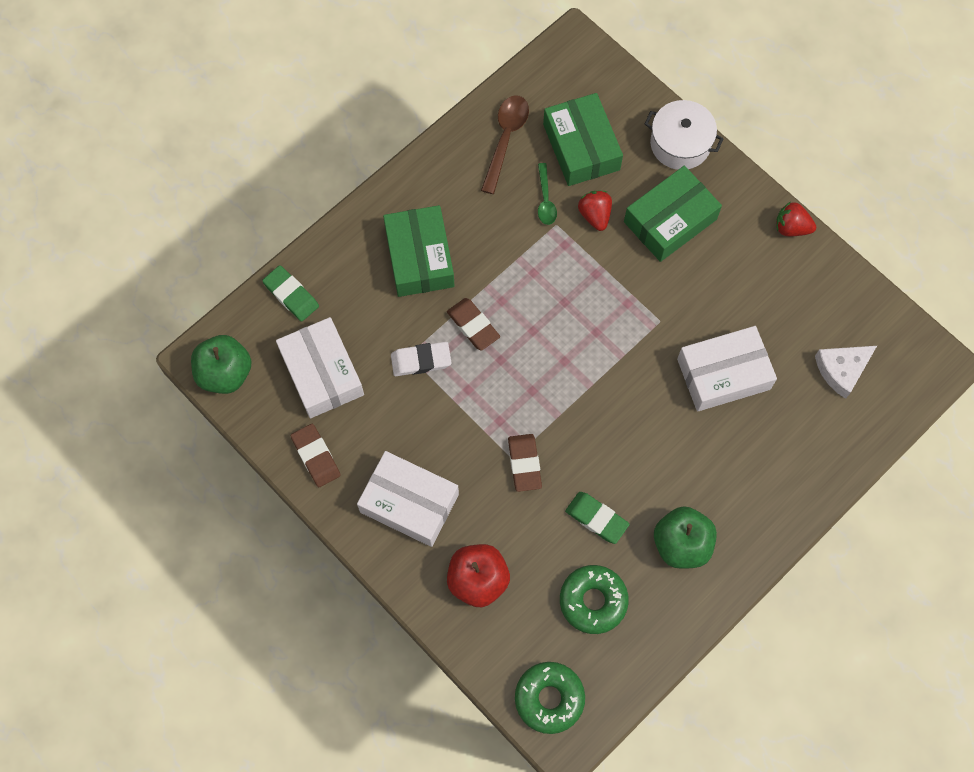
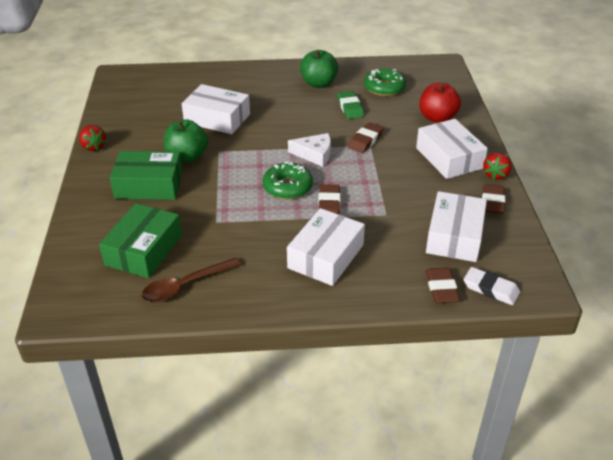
camera: 140 degrees left, 30 degrees down
green apple [191,335,252,394] -> green apple moved to [164,120,208,163]
green eraser [262,265,319,322] -> brown eraser [426,268,460,303]
green box [383,205,454,297] -> white box [287,208,365,286]
white eraser [391,342,452,376] -> white eraser moved to [464,267,520,305]
green donut [515,662,585,734] -> green donut moved to [262,162,313,199]
green spoon [538,163,557,225] -> none
red strawberry [578,191,612,231] -> red strawberry moved to [483,153,511,180]
white pot [645,100,723,170] -> none
white cheese [815,346,877,399] -> white cheese moved to [288,133,331,167]

